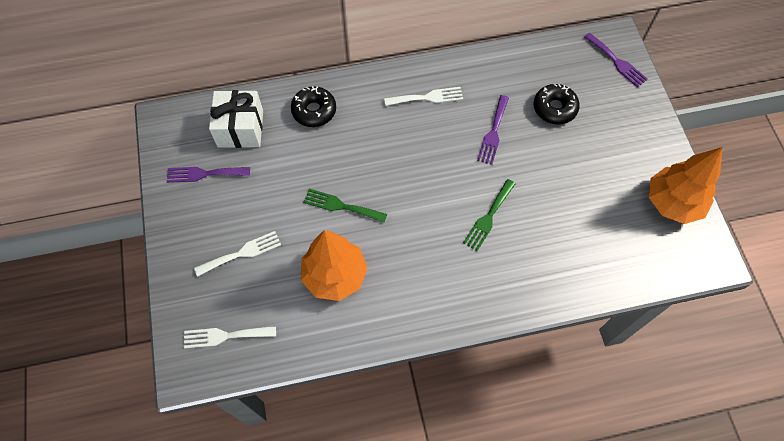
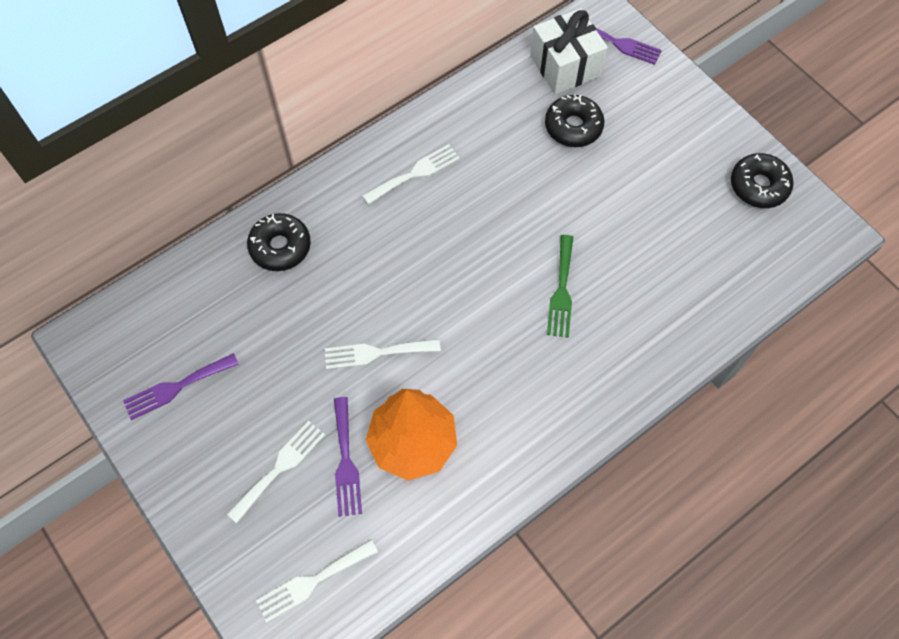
camera: 25 degrees left, 0 degrees up
white gift [209,90,263,148] -> white gift moved to [530,8,608,94]
green fork [303,189,387,223] -> white fork [325,339,441,370]
purple fork [477,95,509,165] -> purple fork moved to [334,397,362,517]
orange tree [649,147,722,224] -> black donut [731,153,794,208]

